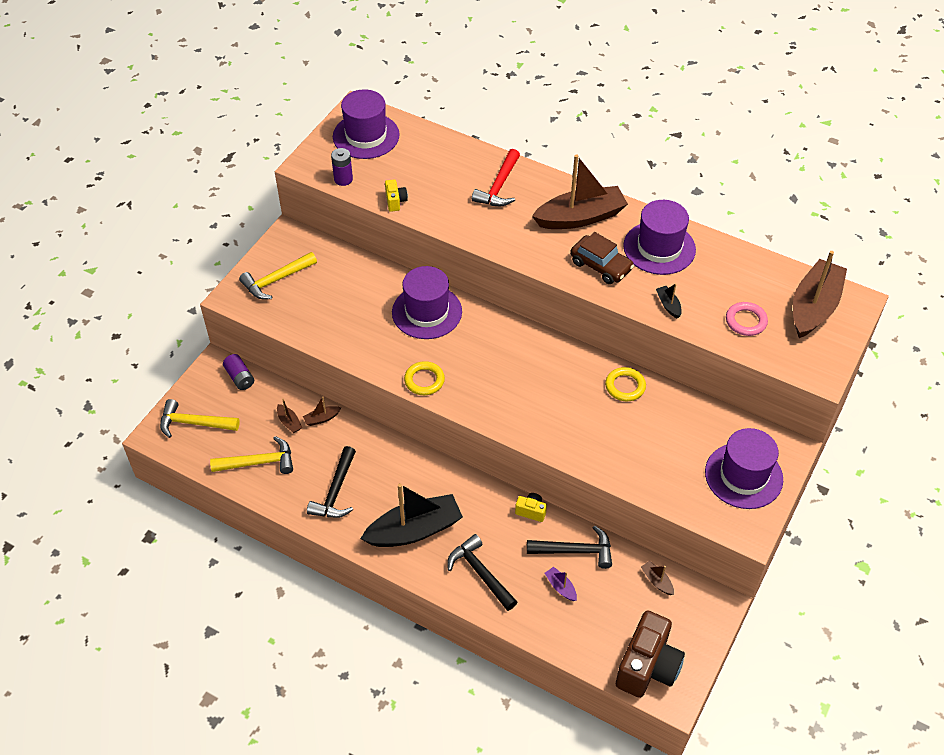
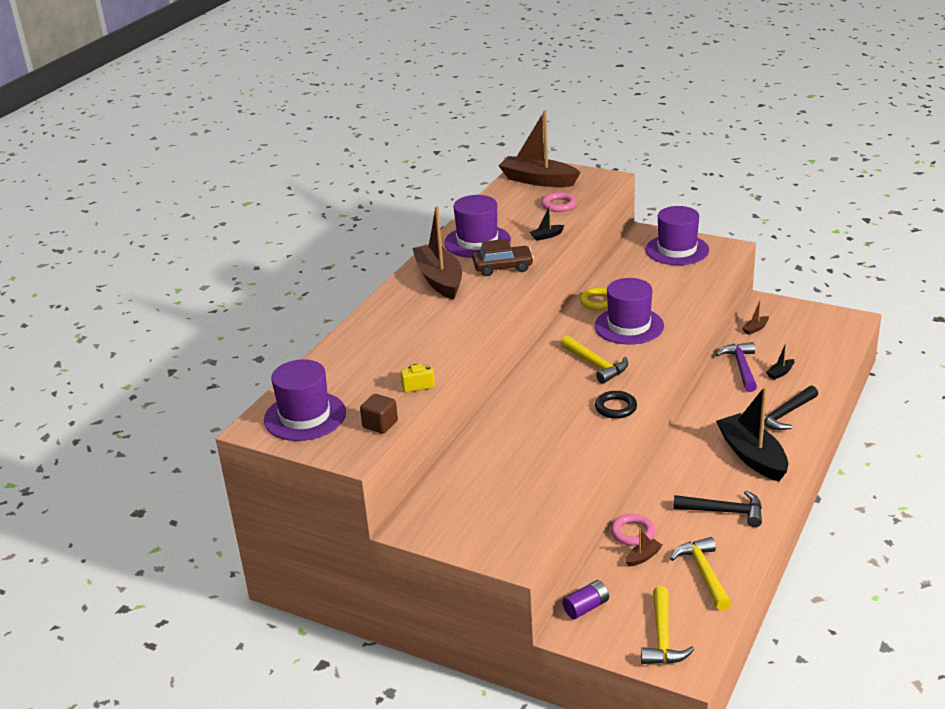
camera: 90 degrees left, 20 degrees down
yellow hammer [239,252,317,299] -> yellow hammer moved to [560,335,628,384]
brown boat [303,396,341,426] -> pink ring [611,514,655,546]
purple battery [331,148,353,186] -> brown cube [360,394,398,434]
purple hat [392,266,462,339] -> purple hat moved to [595,278,664,345]
yellow ring [404,361,445,395] -> black ring [595,391,637,419]
red hammer [472,149,520,206] -> none
yellow camera [515,493,547,522] -> none
black hammer [527,525,612,569] -> purple hammer [716,342,757,392]
purple boat [545,567,577,601] -> black boat [766,343,794,380]
brown car [570,232,634,284] -> brown car turned 45 degrees clockwise [472,239,534,276]
brown camera [616,610,685,698] -> none

